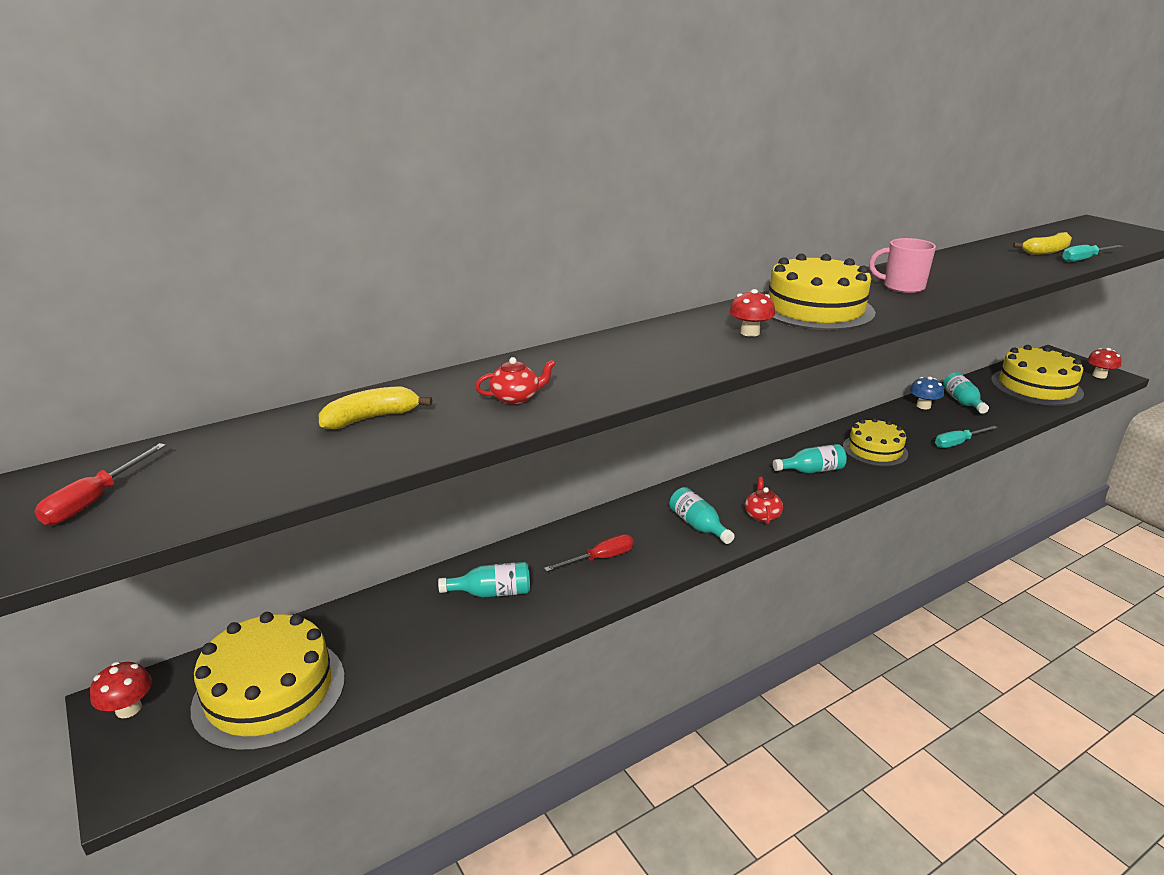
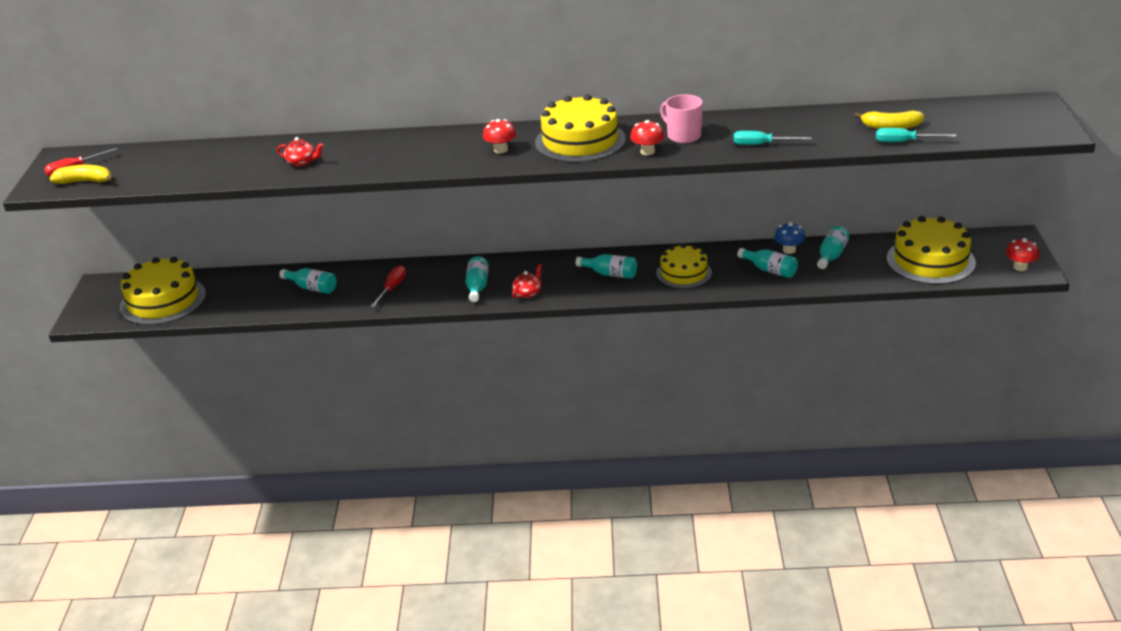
camera: 35 degrees right, 5 degrees up
red mushroom [90,662,152,718] -> red mushroom moved to [630,120,664,155]
yellow banana [318,386,432,429] -> yellow banana moved to [49,165,115,184]
red screwdriver [544,534,634,572] -> red screwdriver turned 75 degrees counterclockwise [371,265,406,307]
turquoise screwdriver [935,426,998,448] -> turquoise screwdriver moved to [734,131,811,145]
none -> turquoise bottle [737,248,798,278]

